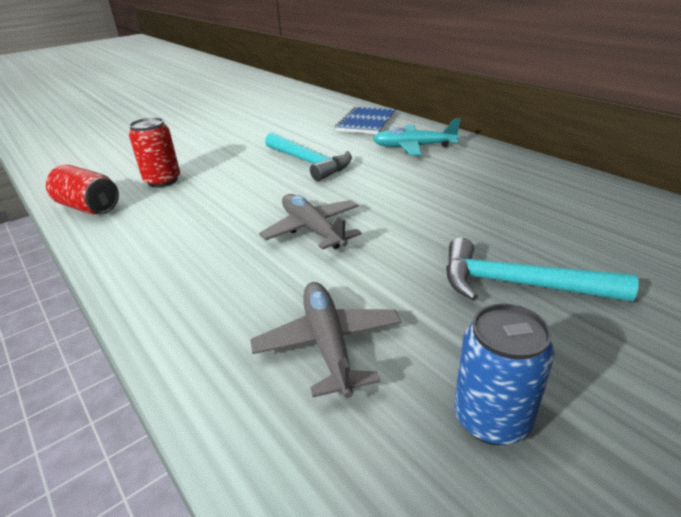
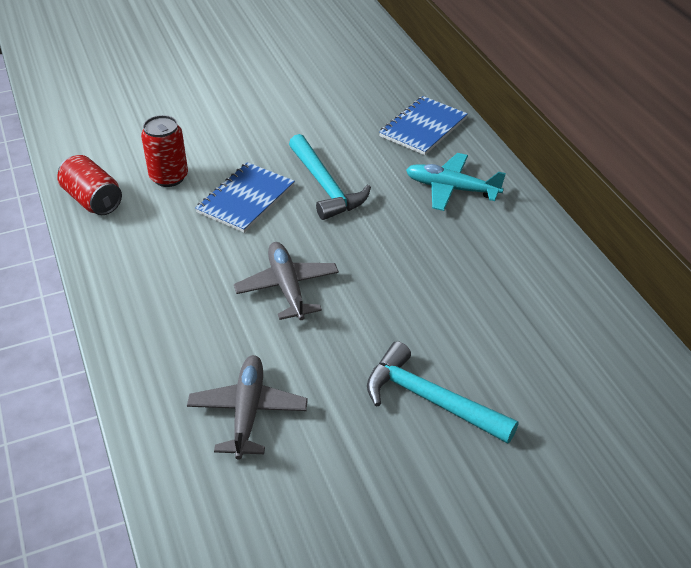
camera: 15 degrees right, 10 degrees up
blue can [454,304,555,445] -> none
none -> blue notebook [195,162,295,233]

